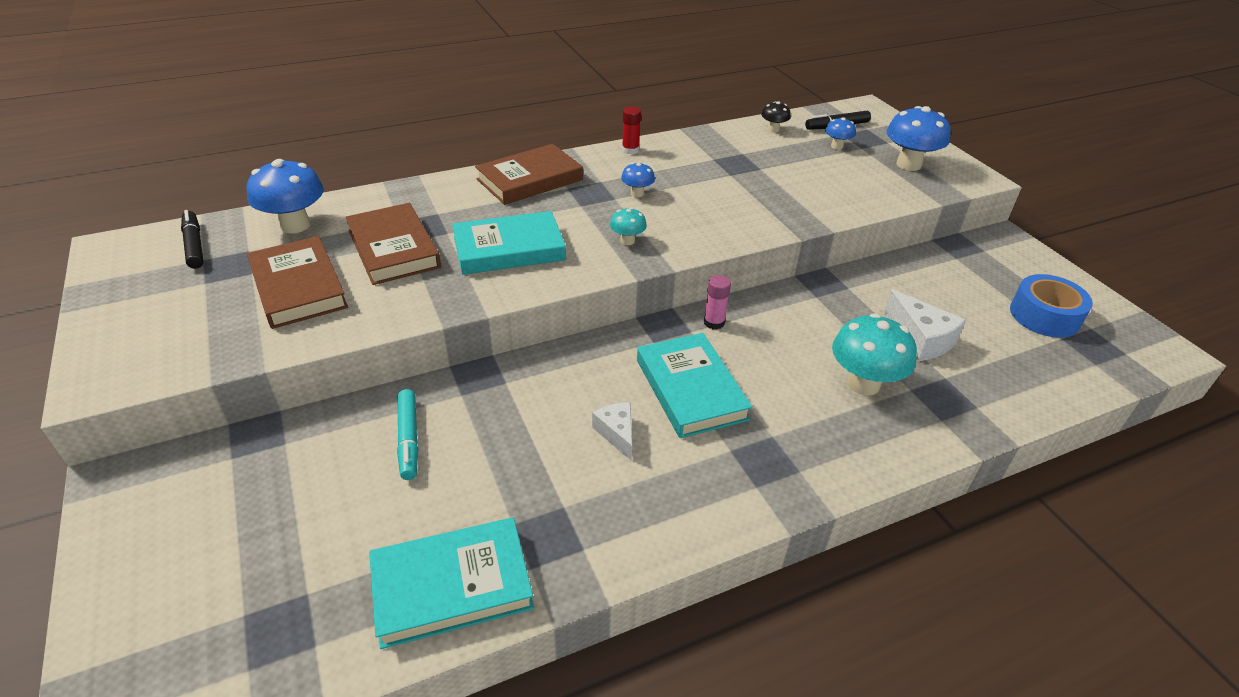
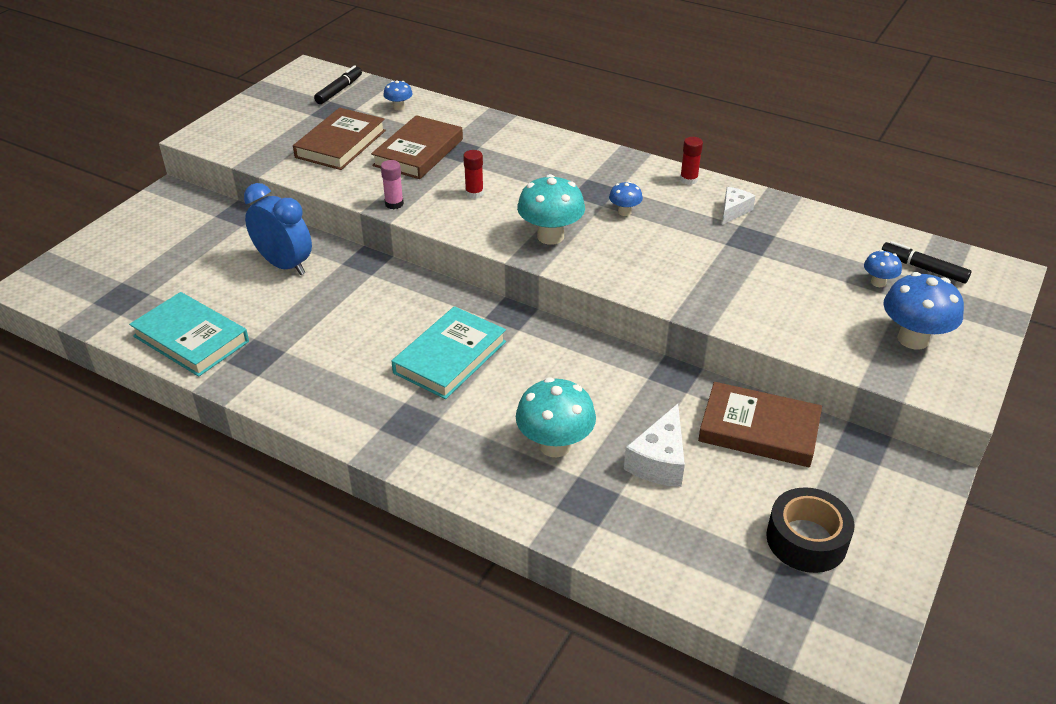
camera: 55 degrees right, 0 degrees up
blue mushroom [247,159,324,233] -> blue mushroom [383,81,413,111], size x0.52
turquoise marker [397,389,418,480] -> blue clock [244,183,312,275]
turquoise book [452,211,566,275] -> red glue stick [463,150,484,199]
brown book [475,144,583,205] -> brown book moved to [698,382,822,467]
white cheese [592,402,632,460] -> white cheese moved to [722,187,755,225]
turquoise mushroom [610,207,647,245] -> turquoise mushroom [517,174,585,245], size x1.94
pink glue stick [704,275,731,329] -> pink glue stick moved to [381,160,404,209]
black mushroom [761,101,791,133] -> none
blue tape [1010,274,1093,338] -> black tape [766,487,855,573]

